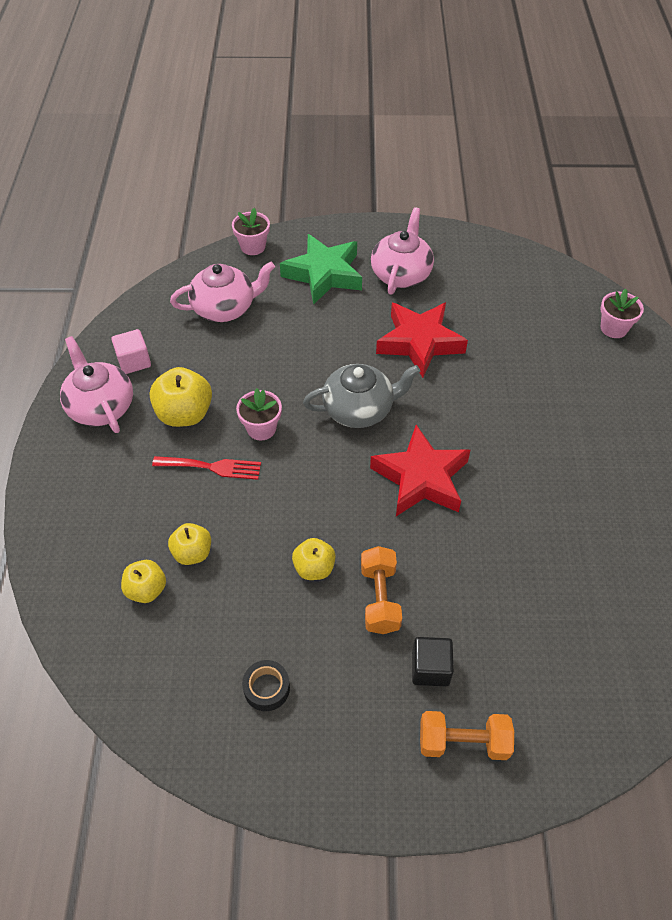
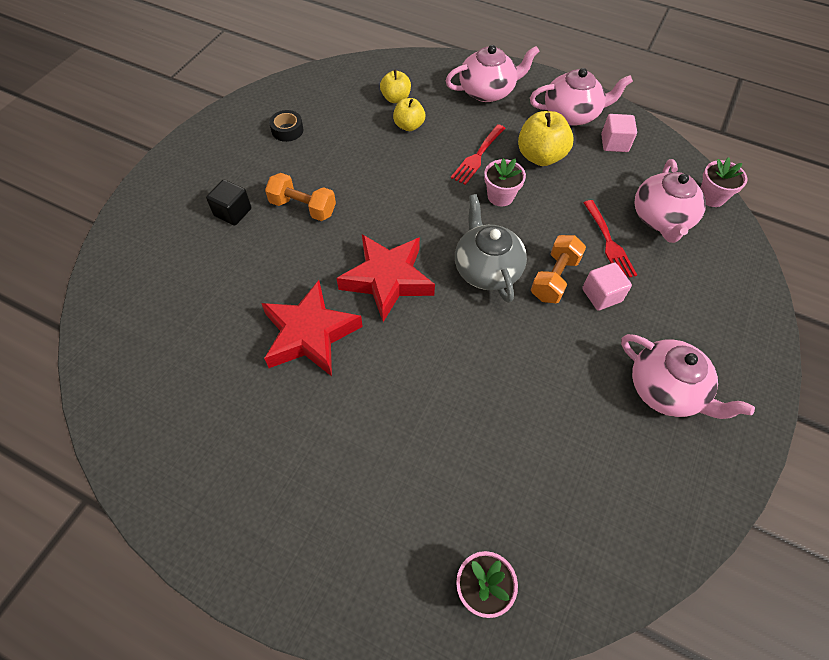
camera: 115 degrees right, 5 degrees up
pink flower pot [232,208,270,255] -> pink flower pot moved to [700,157,747,207]
green star [280,234,362,305] -> none
yellow apple [292,538,336,580] -> none
grey teapot [303,364,420,428] -> grey teapot turned 150 degrees clockwise [455,194,527,303]
red star [376,302,468,378] -> red star moved to [261,280,363,376]
orange dumbbell [420,711,514,760] -> orange dumbbell moved to [531,235,586,303]
none -> pink teapot [445,45,540,102]
none -> pink cube [582,263,632,311]
none -> red fork [583,200,637,278]

